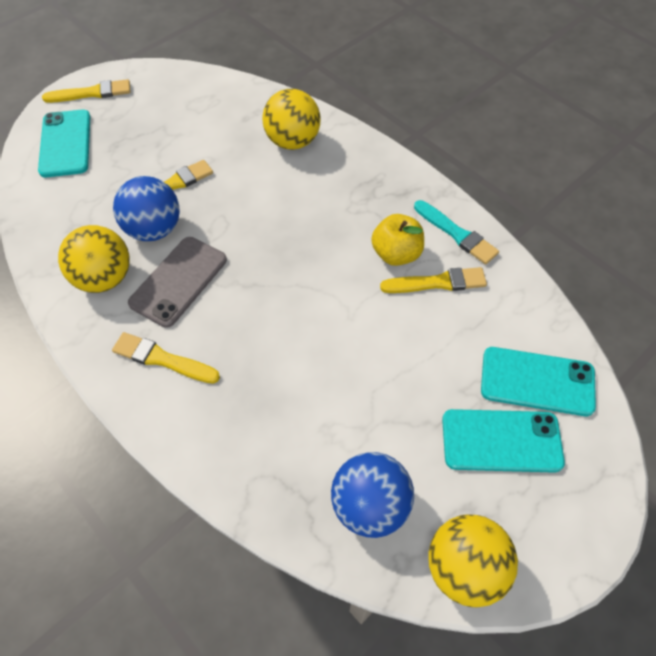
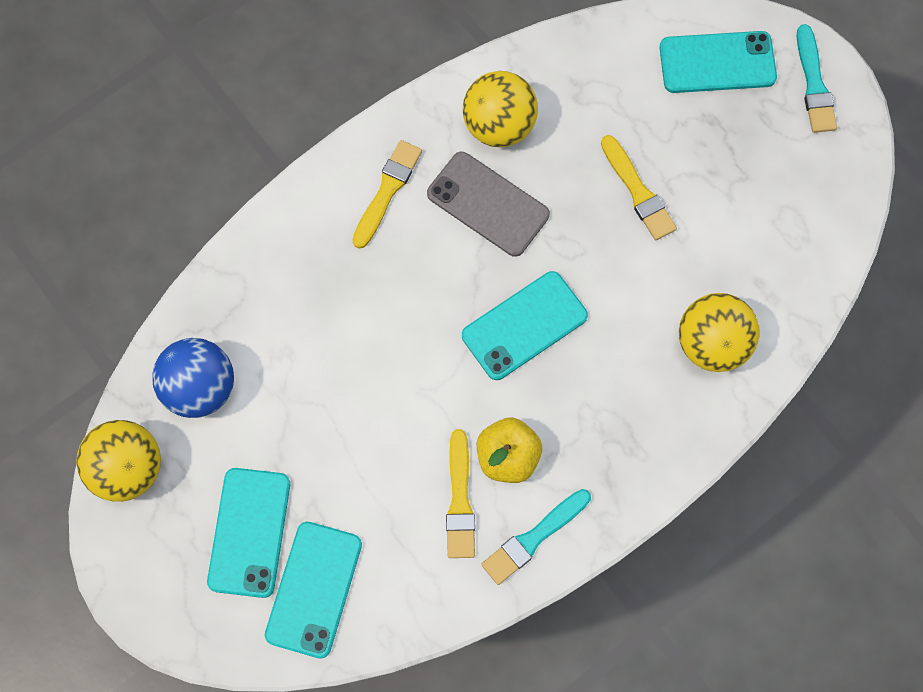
camera: 95 degrees right, 15 degrees up
yellow brush [42,79,131,103] -> turquoise brush [796,24,837,133]
blue ball [113,176,180,241] -> none
none -> turquoise phone [462,271,588,380]

